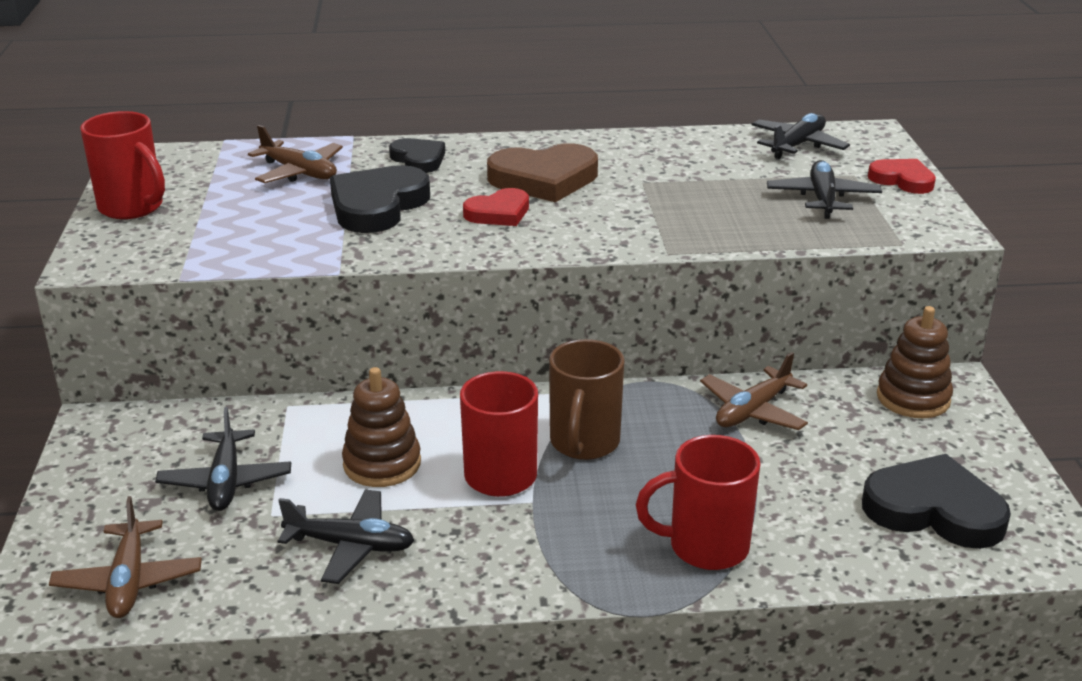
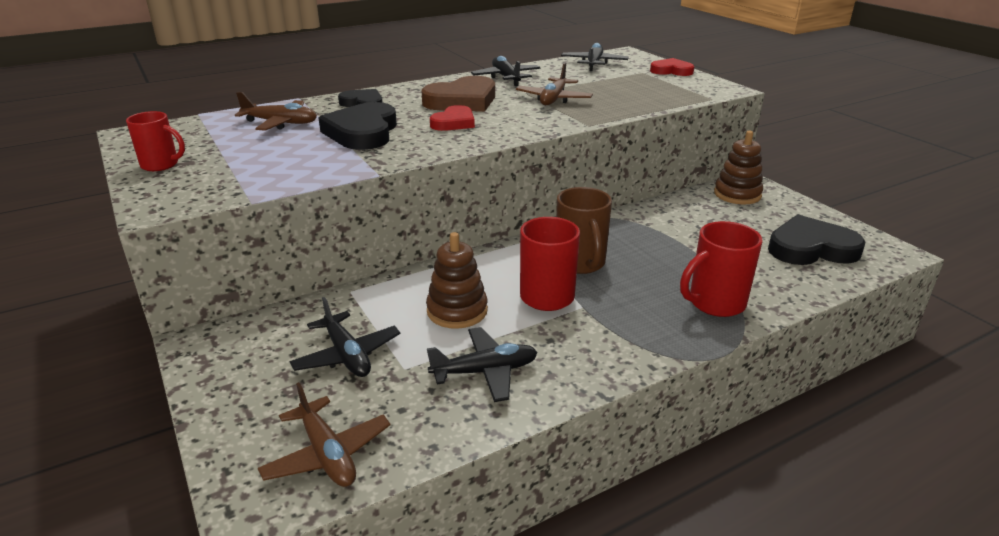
camera: 25 degrees left, 0 degrees up
red mug [80,111,165,219] -> red mug [126,111,185,171], size x0.65
brown plane [700,352,808,430] -> brown plane moved to [516,63,593,105]
black plane [767,160,882,219] -> black plane moved to [471,56,540,86]

